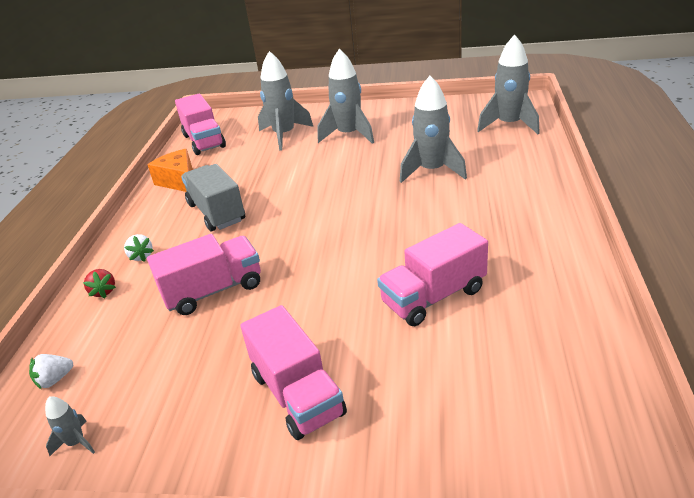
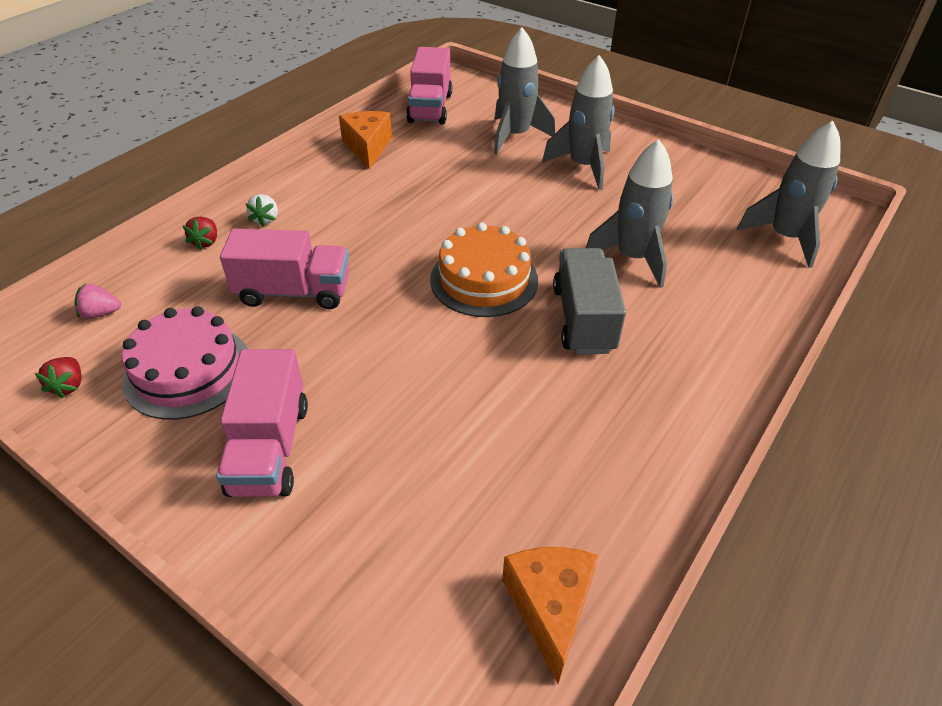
camera: 25 degrees right, 10 degrees up
white strawberry [29,354,73,389] -> pink strawberry [75,283,121,319]
grey rocket [45,396,95,456] -> red strawberry [35,357,82,398]
grey truck [181,164,245,231] -> grey truck moved to [553,248,626,354]
pink truck [377,223,488,326] -> none
none -> pink cake [122,306,248,420]
none -> orange cake [430,222,538,317]
none -> orange cheese [502,547,599,684]

